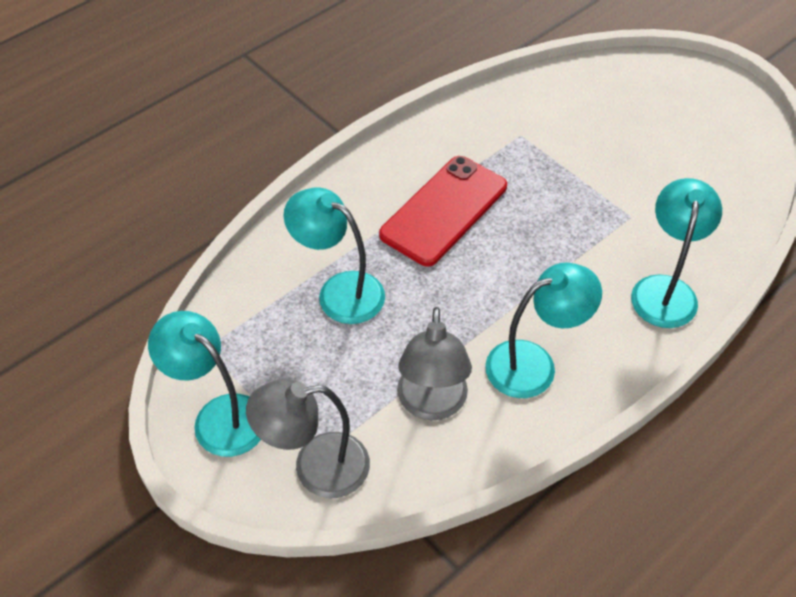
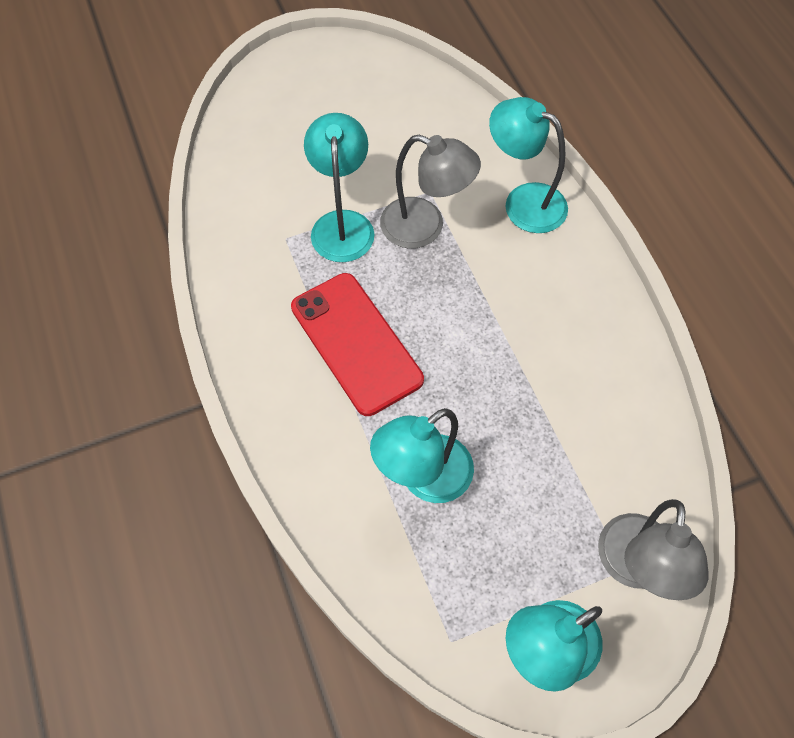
camera: 70 degrees left, 10 degrees up
grey lamp [397,307,472,420] -> grey lamp moved to [380,135,481,248]
turquoise lamp [485,263,602,398] -> turquoise lamp moved to [304,113,374,262]

